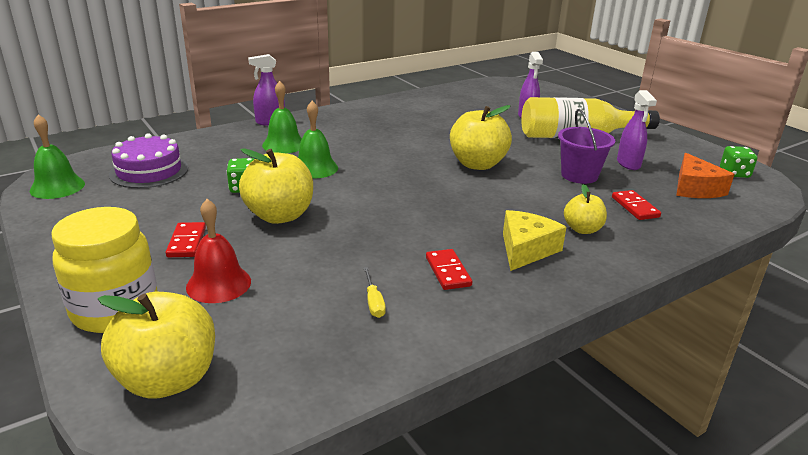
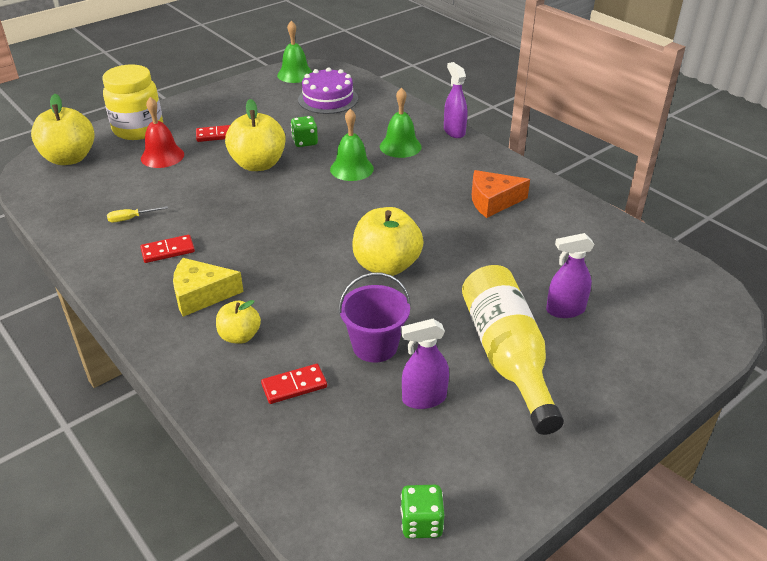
camera: 85 degrees right, 10 degrees up
yellow cheese [503,210,566,271] -> yellow cheese turned 150 degrees clockwise [173,258,244,317]
orange cheese [676,153,735,198] -> orange cheese moved to [472,170,530,218]

